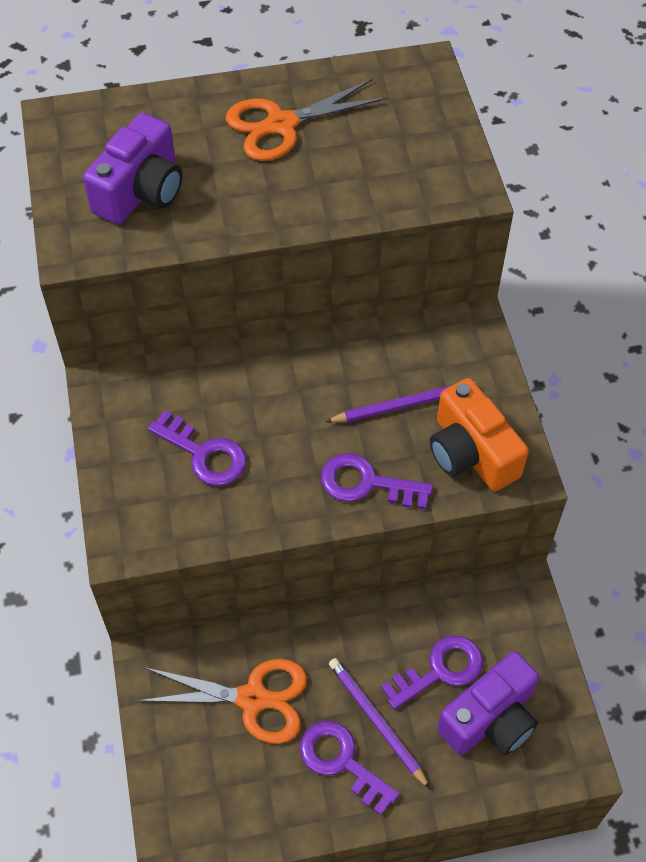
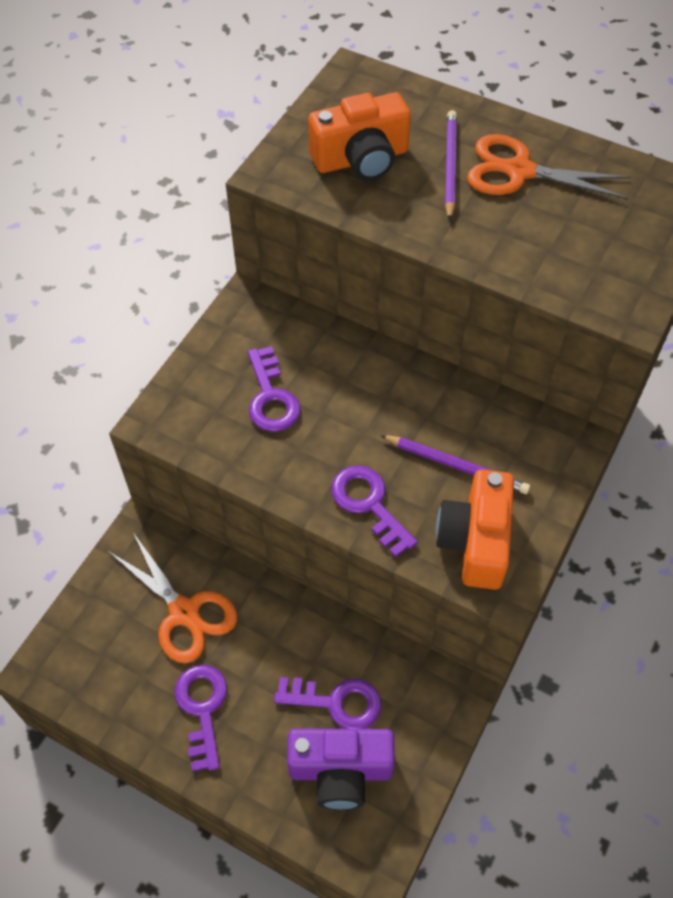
camera: 40 degrees right, 0 degrees up
purple camera [83,113,183,224] -> orange camera [308,93,411,180]
purple pencil [329,658,430,789] -> purple pencil moved to [445,110,457,221]

